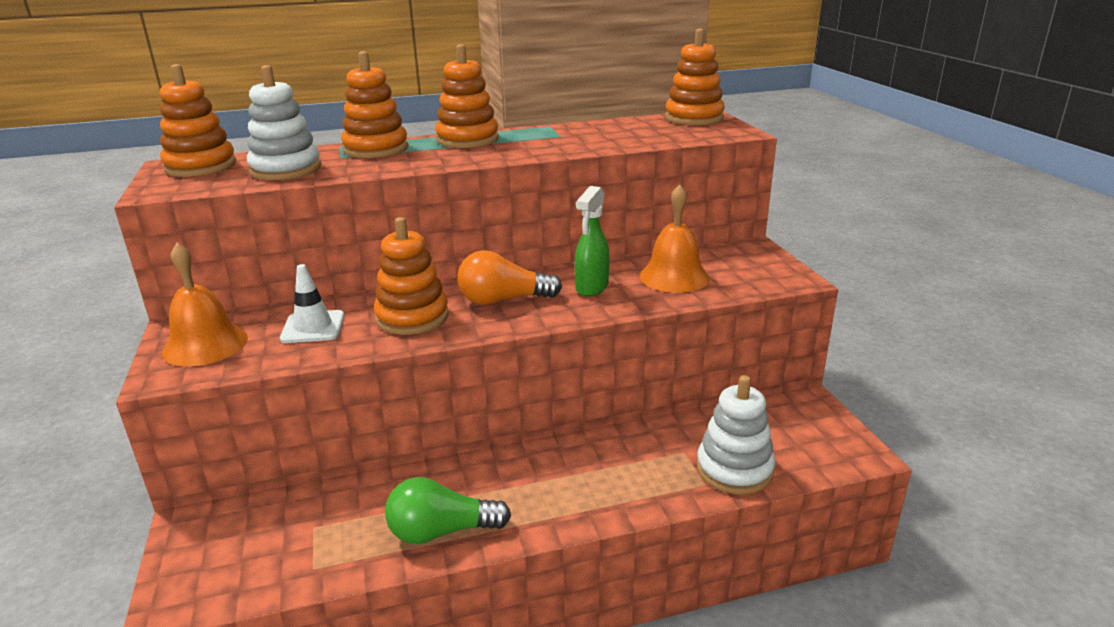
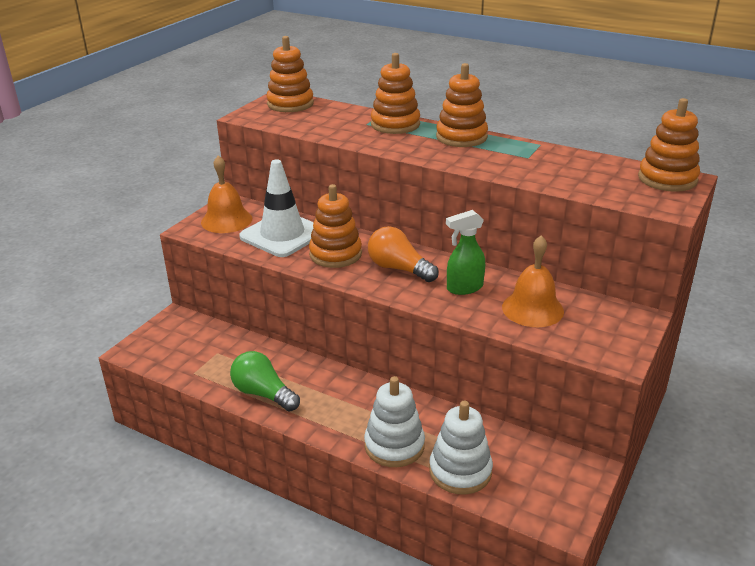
camera: 45 degrees right, 5 degrees up
white stacking toy [247,65,321,180] -> white stacking toy moved to [364,376,425,467]
white traffic cone [280,264,344,343] -> white traffic cone [239,159,314,257], size x1.73

